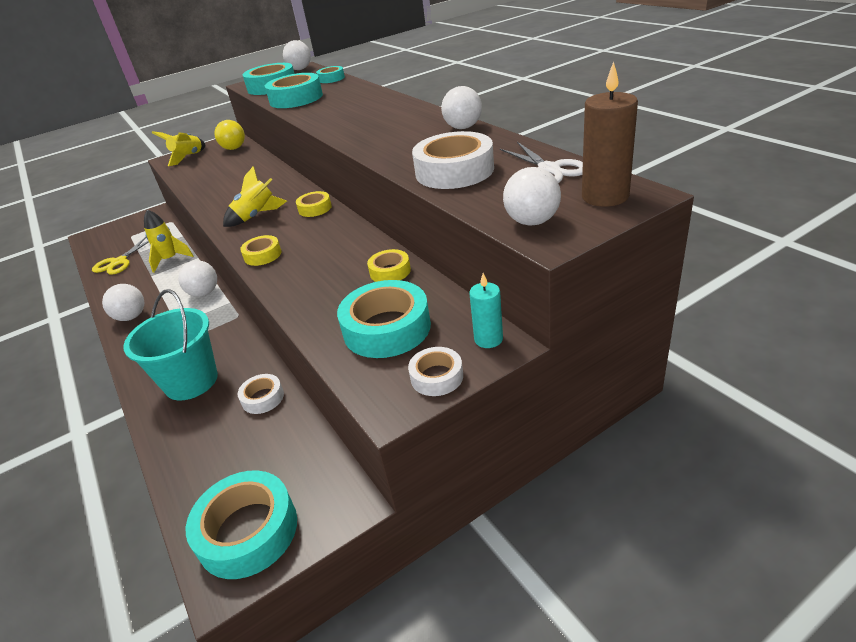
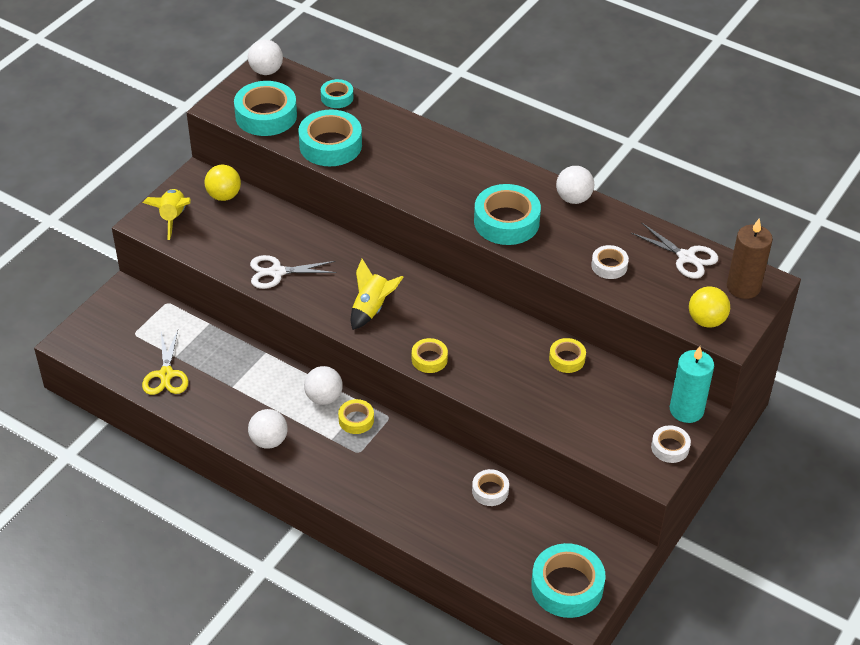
camera: 30 degrees left, 10 degrees up
turquoise bucket [123,289,218,400] -> none
yellow rocket [144,210,193,273] -> none
yellow tape [296,191,332,217] -> yellow tape moved to [338,399,374,434]
turquoise tape [337,280,431,358] -> turquoise tape moved to [474,184,541,245]
white tape [412,131,494,189] -> white tape [591,245,629,279], size x0.53
turquoise candle [469,273,503,348] -> turquoise candle [670,346,714,423], size x1.63
white ball [503,167,561,226] -> yellow ball [689,287,730,328]
none -> white scissors [250,255,337,289]

